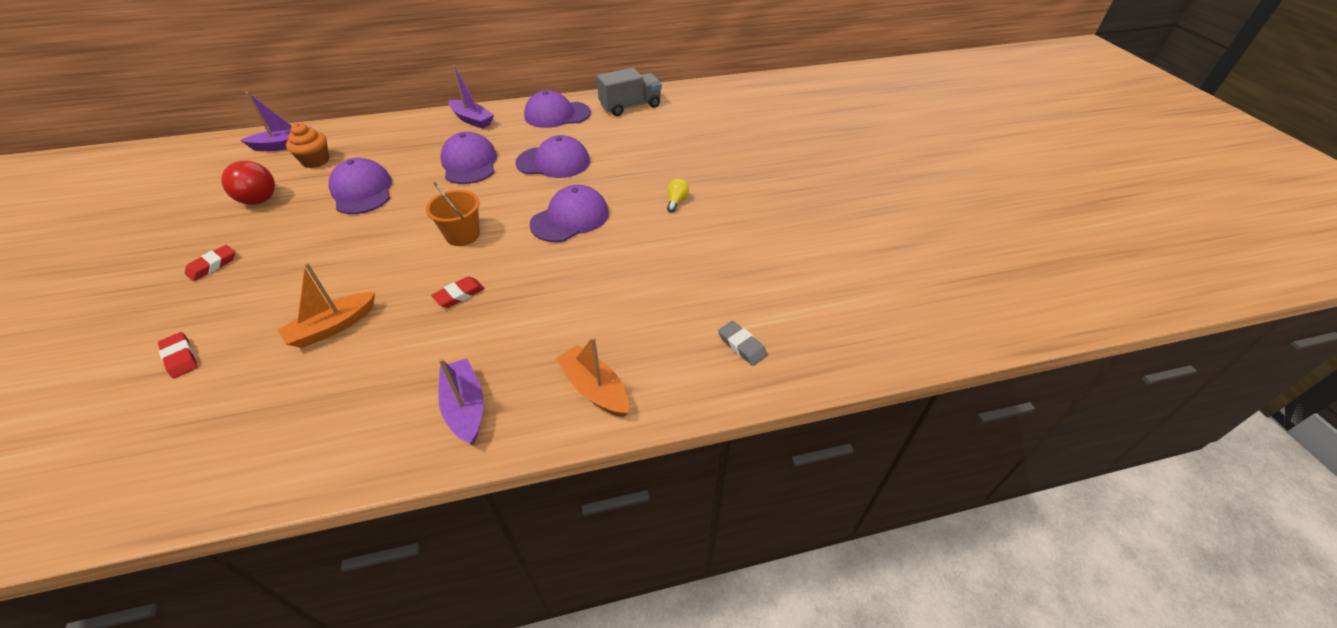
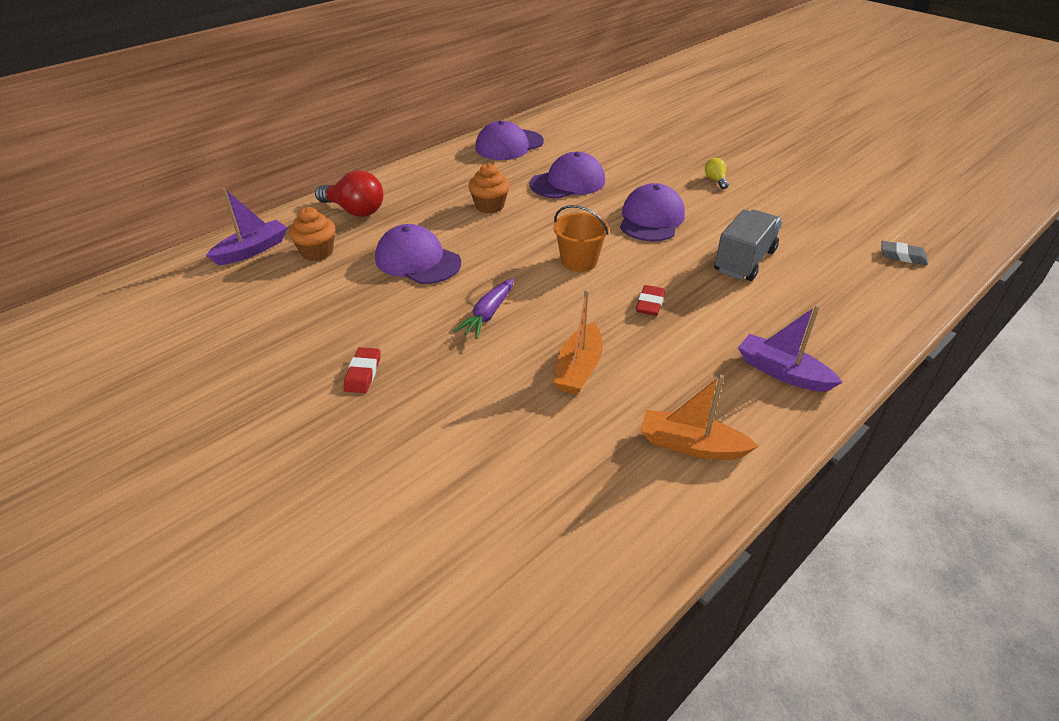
camera: 30 degrees left, 5 degrees down
red eraser [158,332,198,378] -> none
red light bulb [221,161,275,205] -> red light bulb moved to [315,170,383,217]
purple cap [440,132,497,184] -> orange cupcake [468,163,510,214]
purple boat [448,65,494,129] -> none
orange boat [555,337,629,417] -> orange boat moved to [641,375,758,460]
grey truck [596,68,662,116] -> grey truck moved to [714,209,782,281]
none -> purple carrot [454,278,514,339]

